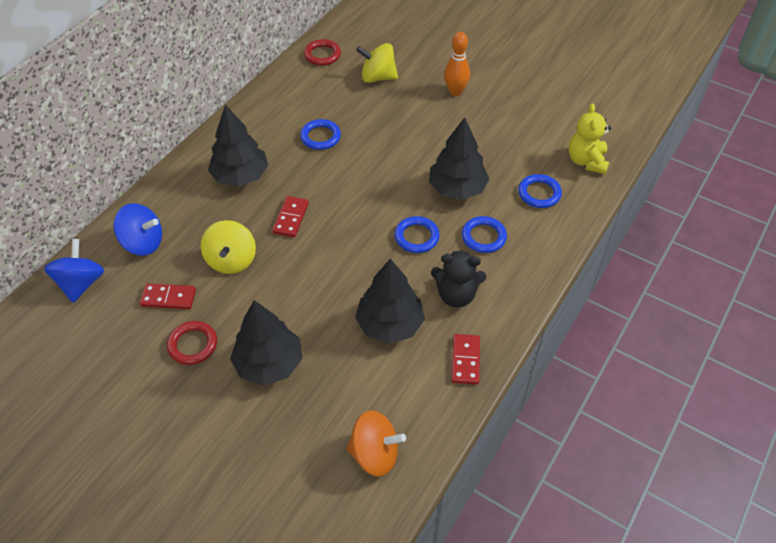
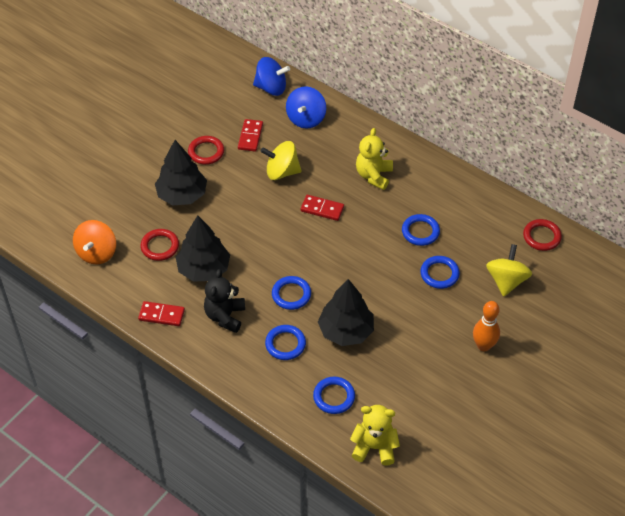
camera: 95 degrees right, 0 degrees up
black tree [208,104,268,187] -> yellow teddy bear [356,128,393,190]
none -> red ring [140,229,179,261]
none -> blue ring [420,256,460,289]

